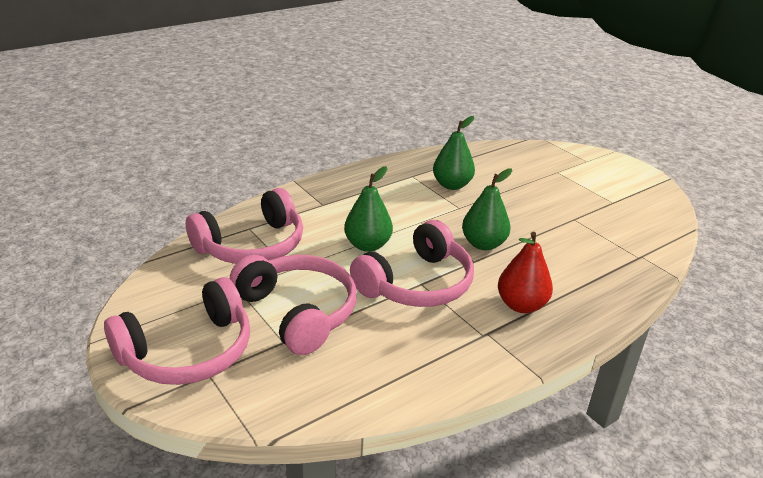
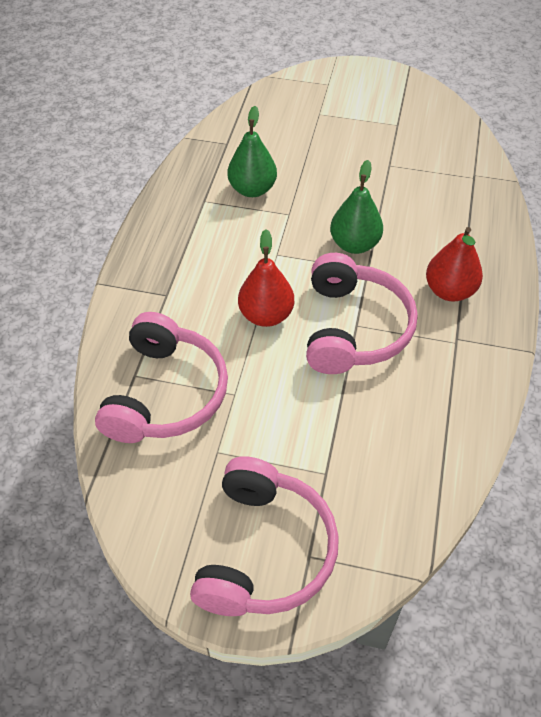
camera: 40 degrees left, 20 degrees up
pink headphones [230,255,357,355] -> none
green pear [344,166,393,252] -> red pear [238,229,294,327]

